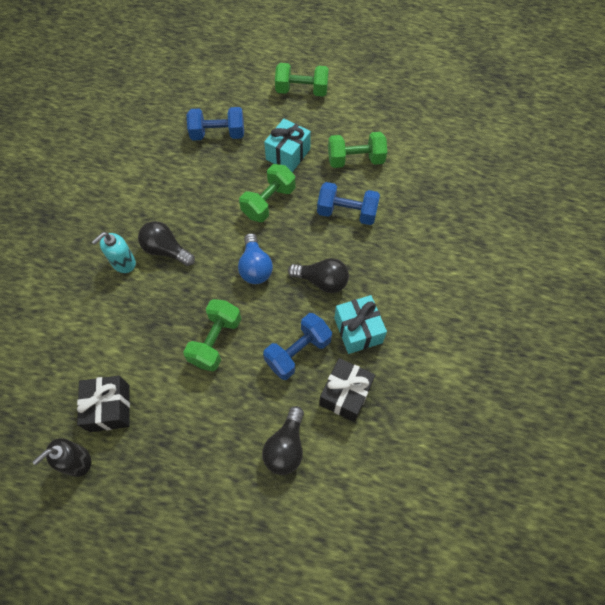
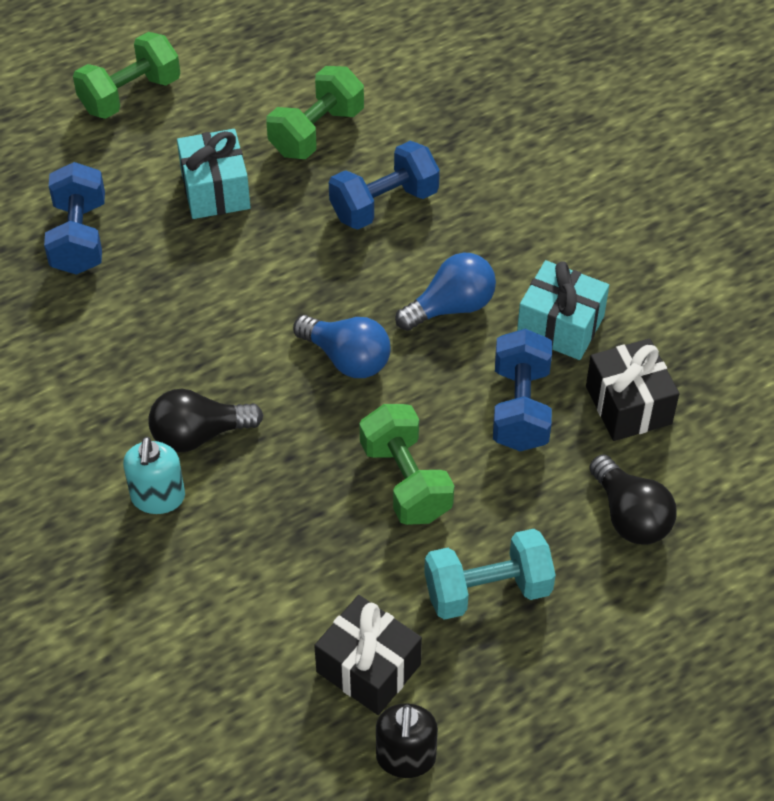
camera: 45 degrees left, 10 degrees down
blue dumbbell [186,107,244,141] -> blue dumbbell turned 45 degrees counterclockwise [44,162,105,275]
green dumbbell [239,164,295,222] -> none
black light bulb [288,258,349,293] -> blue light bulb [395,252,496,331]
none -> turquoise dumbbell [424,529,556,620]

